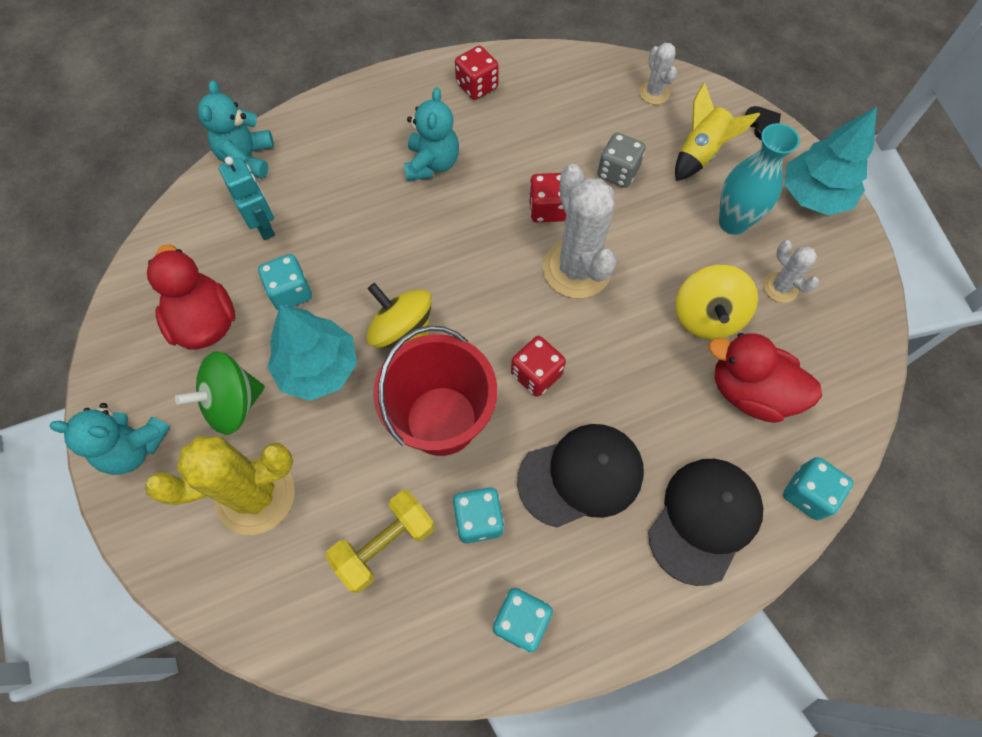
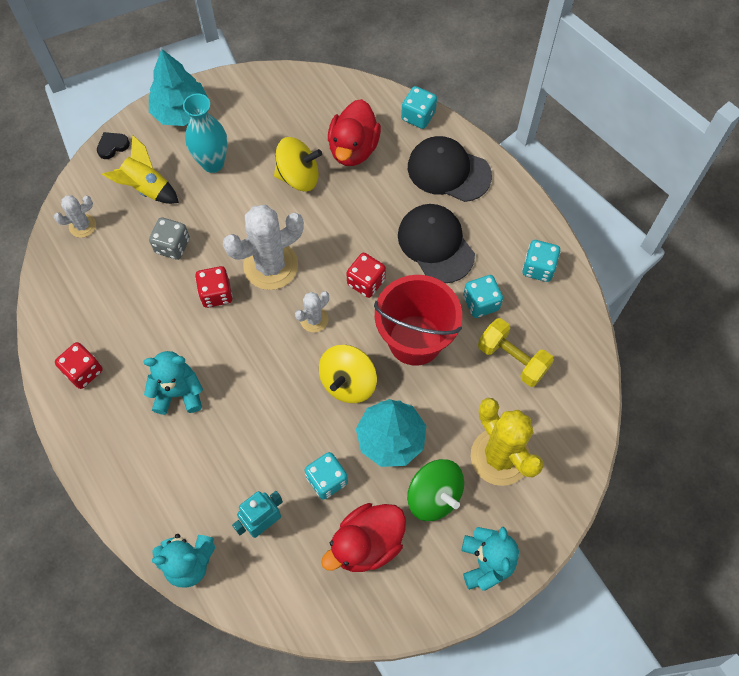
camera: 100 degrees left, 0 degrees up
white cactus [763,241,819,303] -> white cactus moved to [295,291,329,332]

